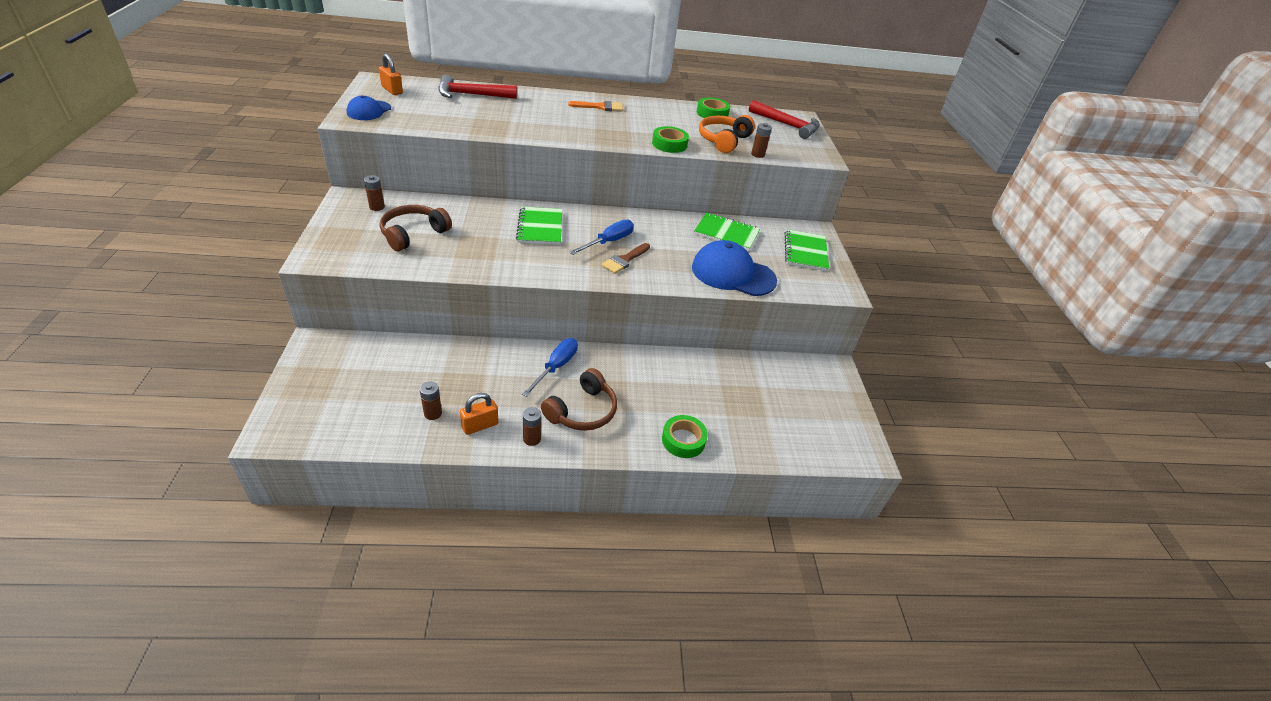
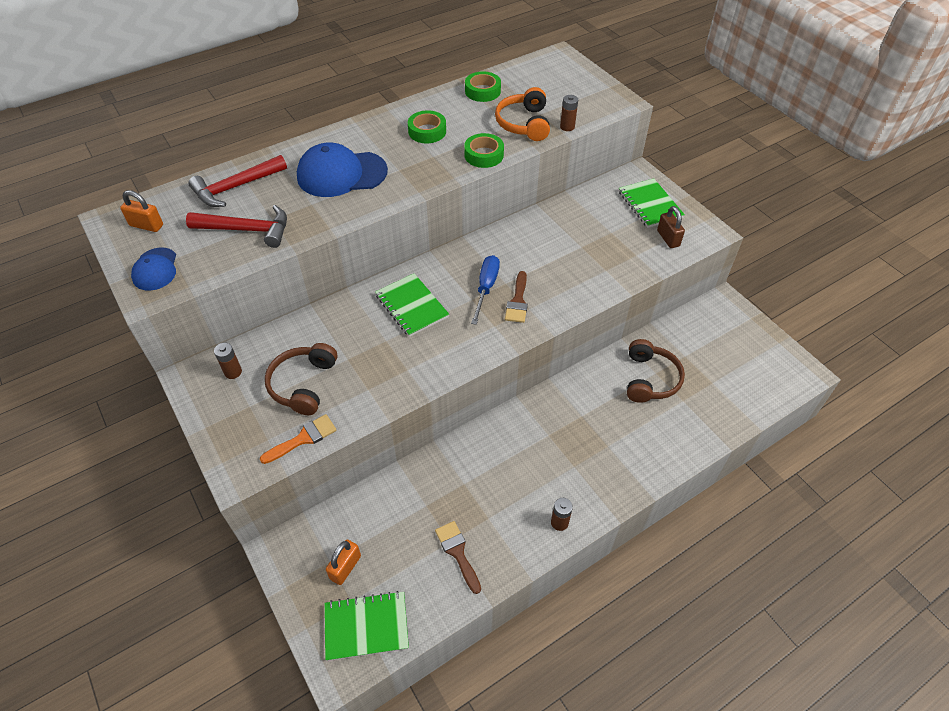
camera: 25 degrees left, 10 degrees up
brown battery [420,382,442,420] -> brown brush [435,521,481,594]
orange padlock [460,393,499,435] -> orange padlock moved to [326,539,361,585]
blue screwdriver [522,338,578,397] -> none
brown headphones [541,368,617,431] -> brown headphones moved to [627,339,685,403]
orange brush [568,101,623,111] -> orange brush moved to [260,414,337,464]
green tape [662,415,708,458] -> green tape moved to [408,110,446,143]
blue cap [692,240,777,296] -> blue cap moved to [297,143,388,197]
green notebook [694,212,760,251] -> green notebook moved to [324,591,409,661]
red hammer [749,100,820,139] -> red hammer moved to [186,205,287,248]
none -> brown padlock [657,206,685,248]

